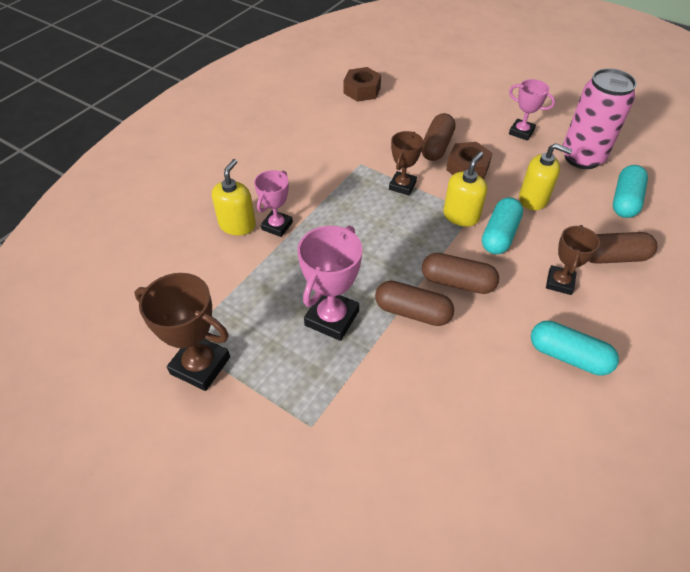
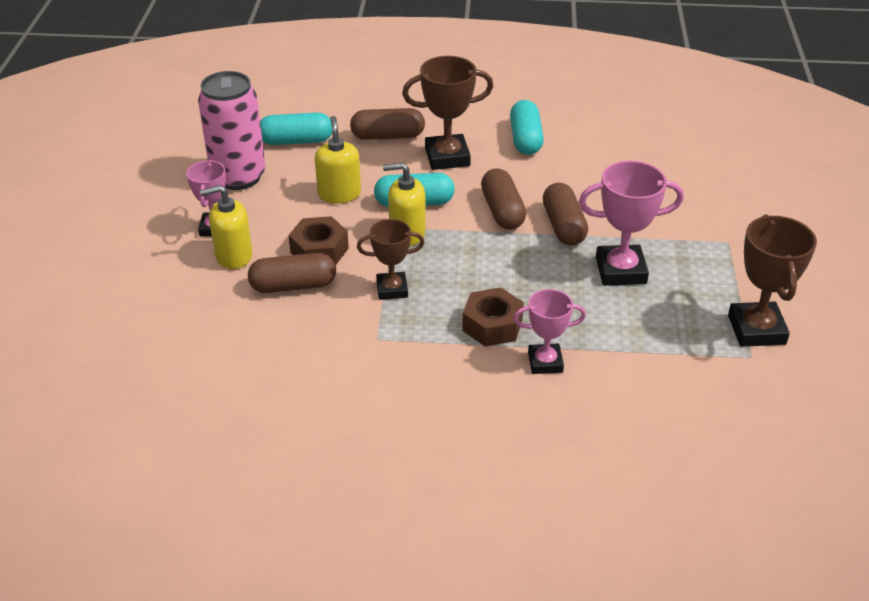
camera: 120 degrees left, 10 degrees down
yellow soap dispenser [212,159,256,235] -> yellow soap dispenser moved to [200,185,252,269]
brown nut [344,67,381,102] -> brown nut moved to [462,287,524,347]
brown trophy [546,225,600,295] -> brown trophy [402,56,493,170], size x1.55
brown capsule [588,232,657,264] -> brown capsule turned 60 degrees counterclockwise [350,108,425,140]

